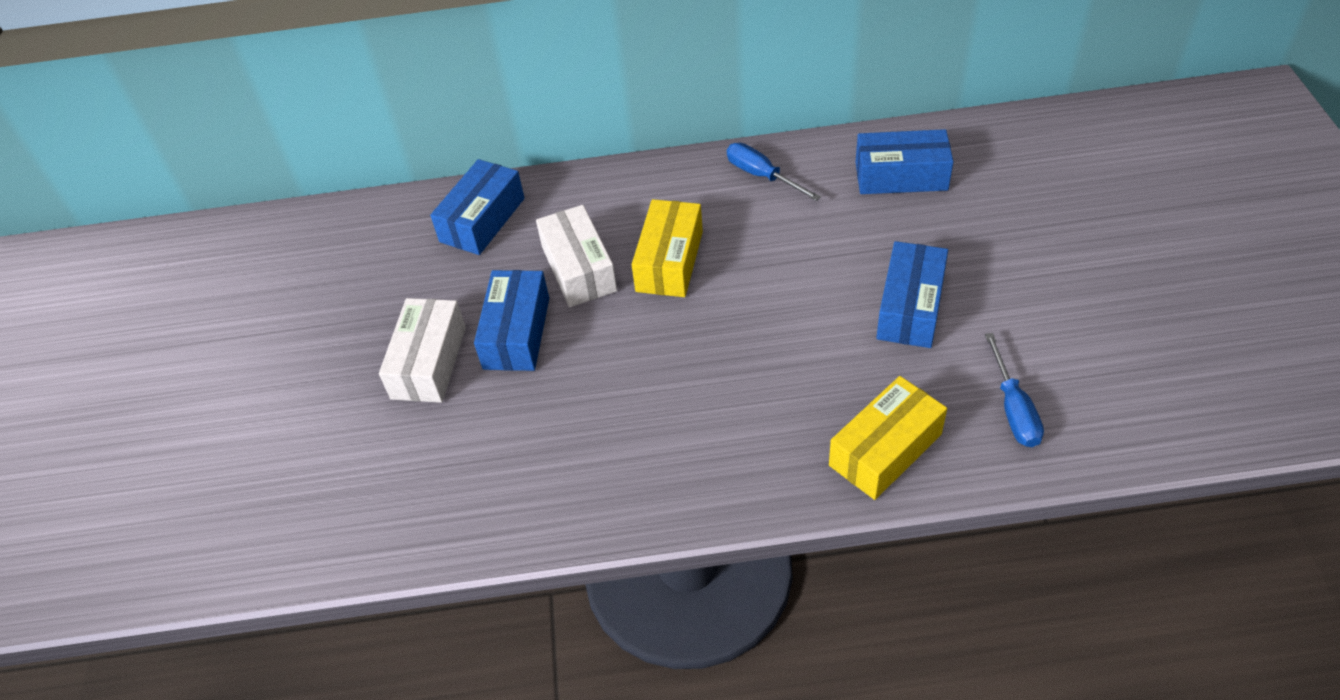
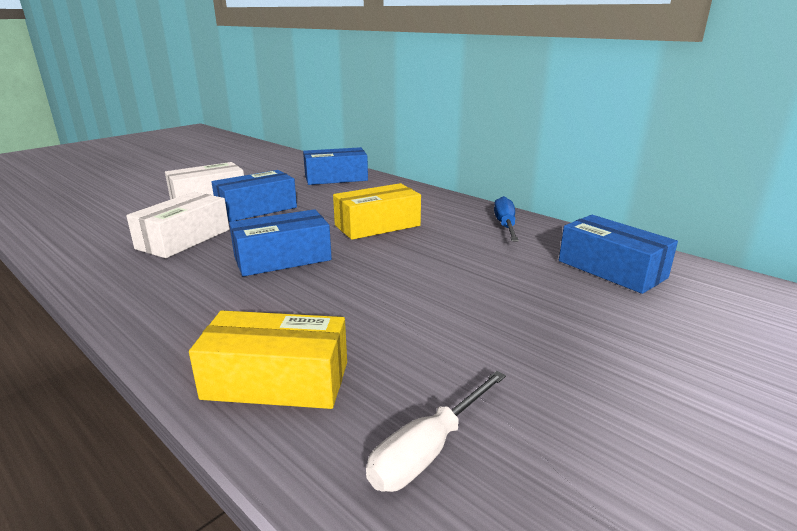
camera: 45 degrees right, 25 degrees down
white box [536,205,617,307] -> white box moved to [126,192,229,258]
blue box [876,241,948,348] -> blue box moved to [229,209,332,276]
blue screwdriver [985,333,1044,447] -> white screwdriver [366,371,506,492]

